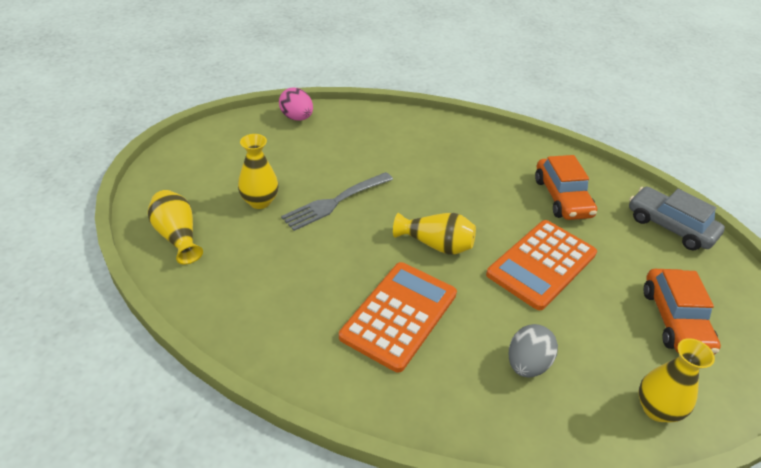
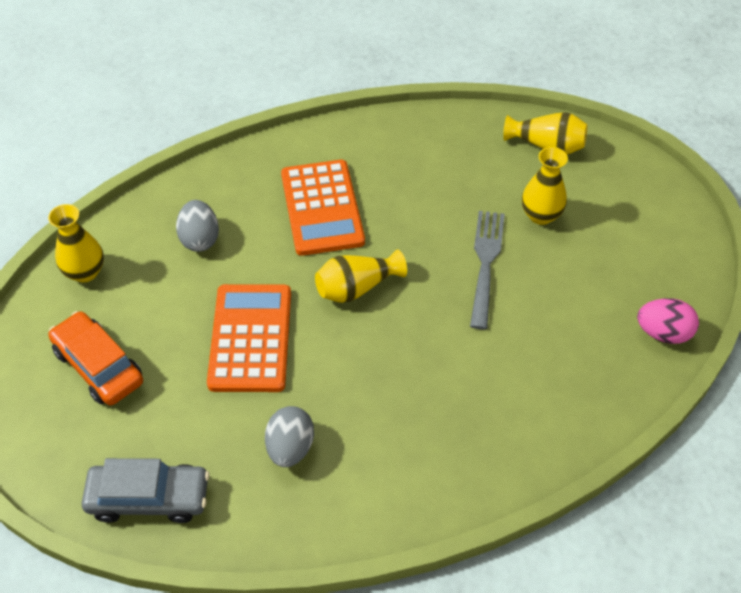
camera: 140 degrees right, 10 degrees up
orange car [535,155,597,220] -> grey egg [265,406,314,467]

